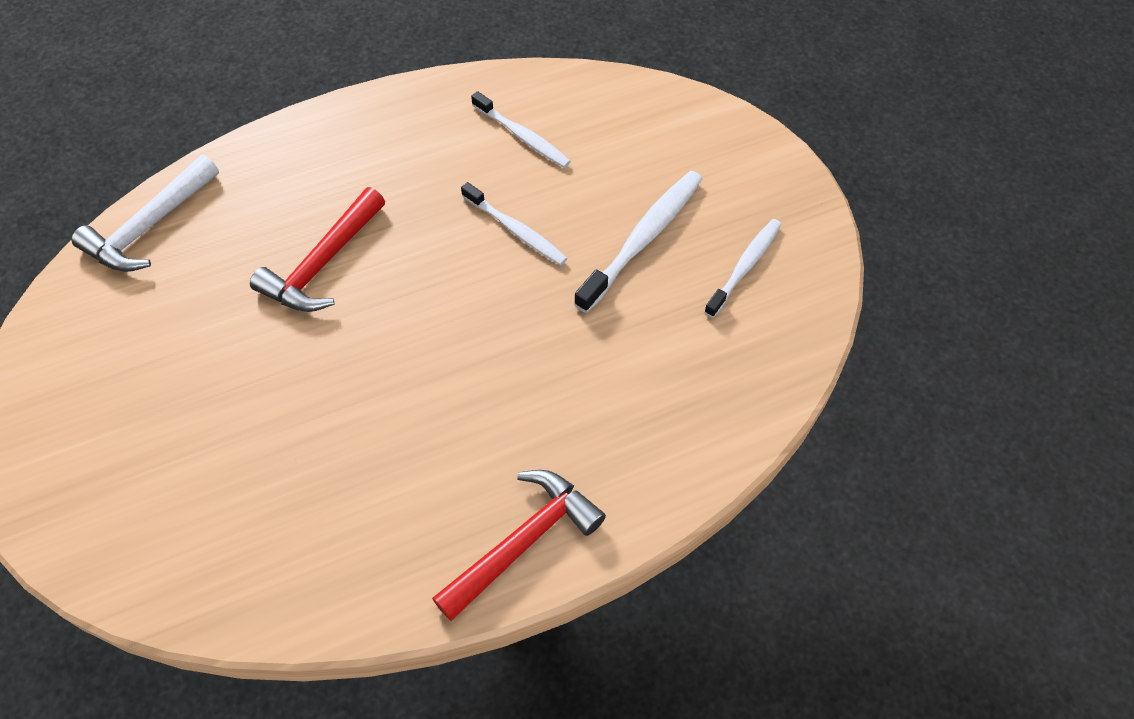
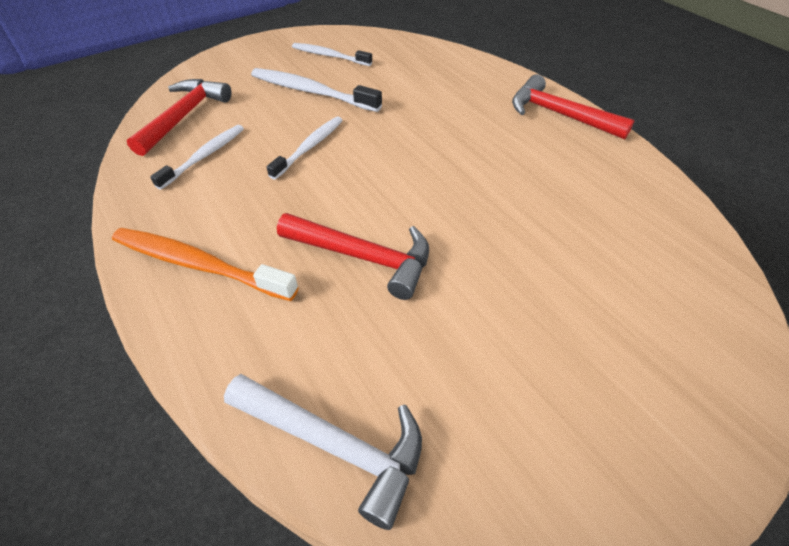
camera: 100 degrees left, 10 degrees down
none -> orange toothbrush [112,228,298,301]
none -> red hammer [127,79,232,156]

